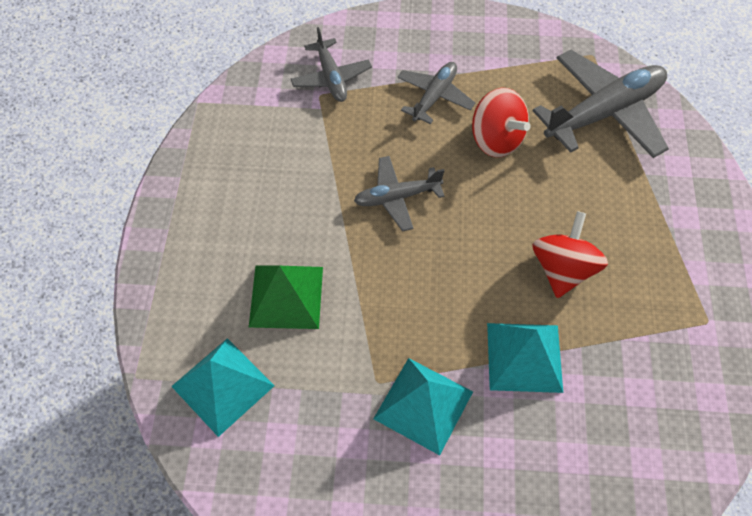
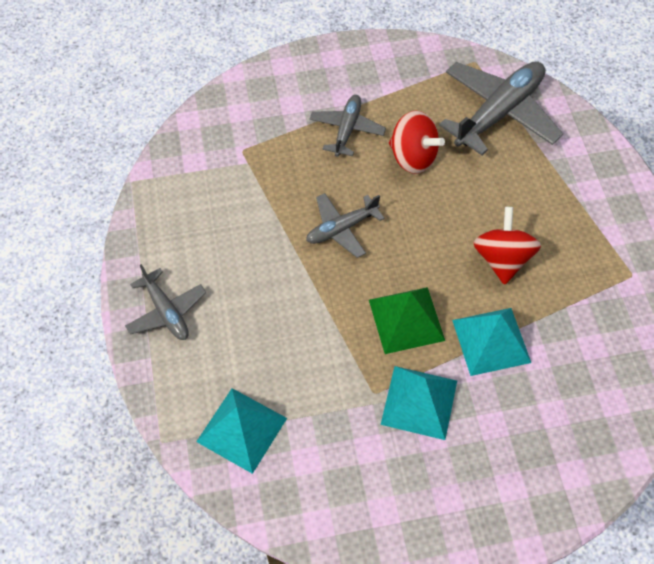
camera: 15 degrees left, 0 degrees up
green pyramid [249,265,323,329] -> green pyramid moved to [369,287,445,354]
grey plane [291,27,372,102] -> grey plane moved to [125,264,206,340]

